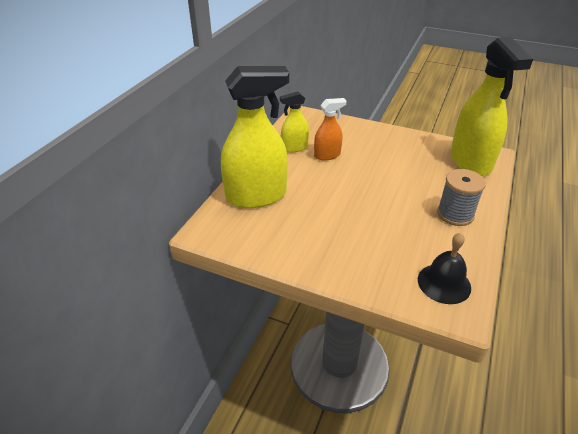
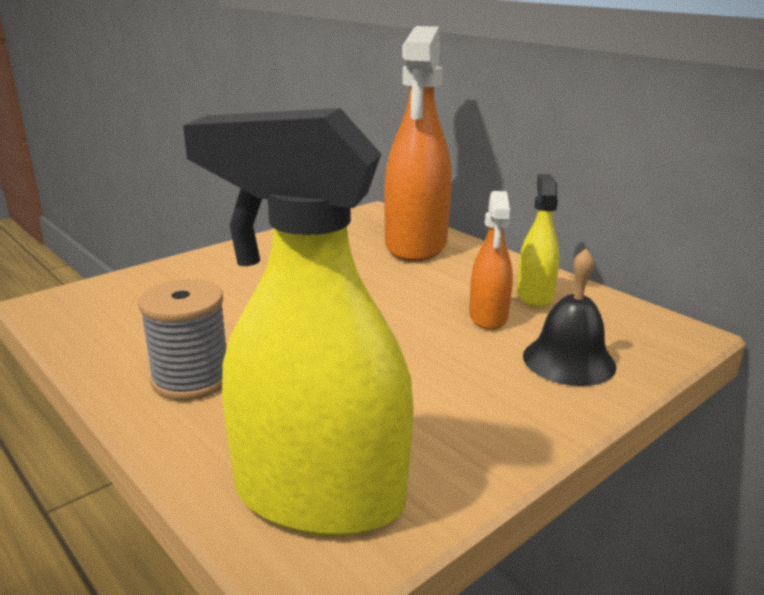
camera: 115 degrees right, 15 degrees down
yellow spray bottle [221,66,289,208] -> orange spray bottle [384,26,452,262]
black bell [418,233,471,304] -> black bell moved to [523,248,616,386]

